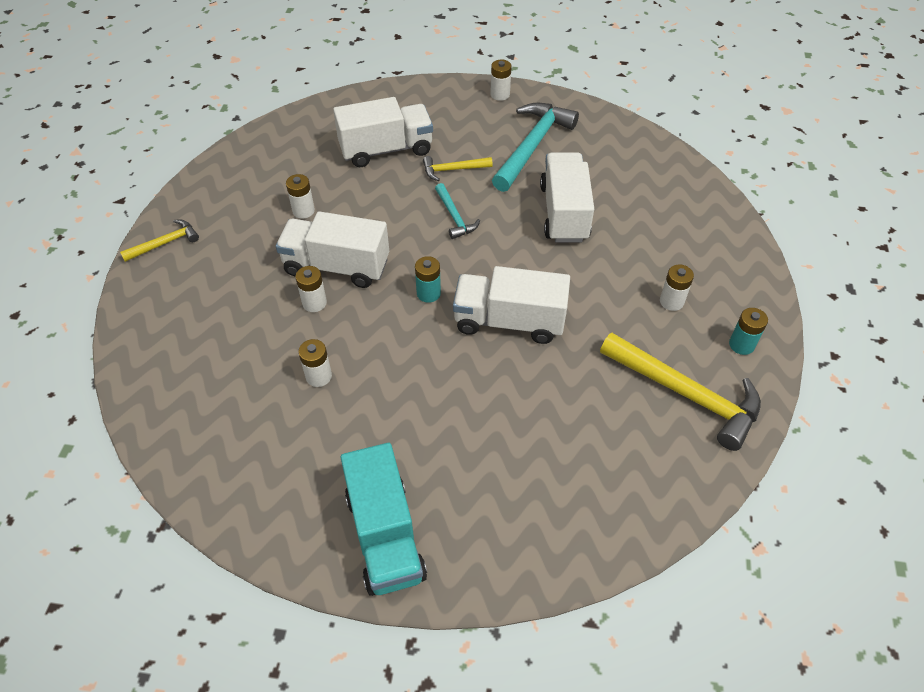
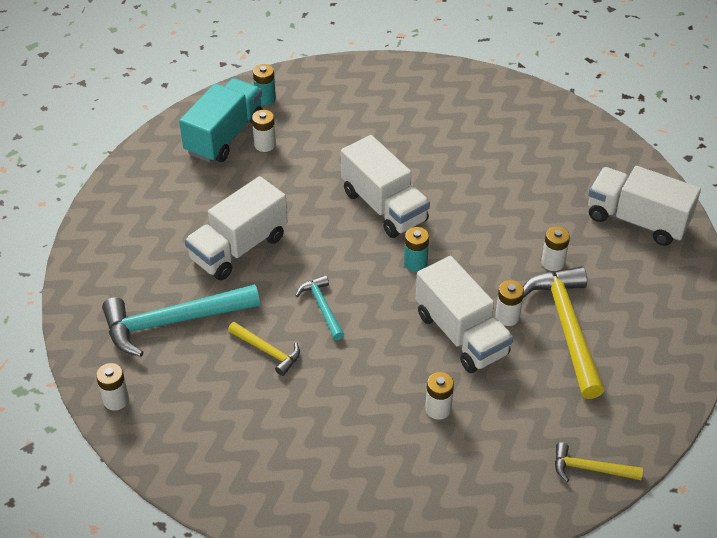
camera: 135 degrees left, 5 degrees down
white truck [333,97,433,167] -> white truck moved to [588,166,701,246]
turquoise truck [341,443,427,596] -> turquoise truck moved to [179,78,263,163]
turquoise hammer [435,183,480,239] -> turquoise hammer turned 45 degrees counterclockwise [295,275,344,340]
yellow hammer [600,333,761,451] -> yellow hammer moved to [523,266,604,399]

